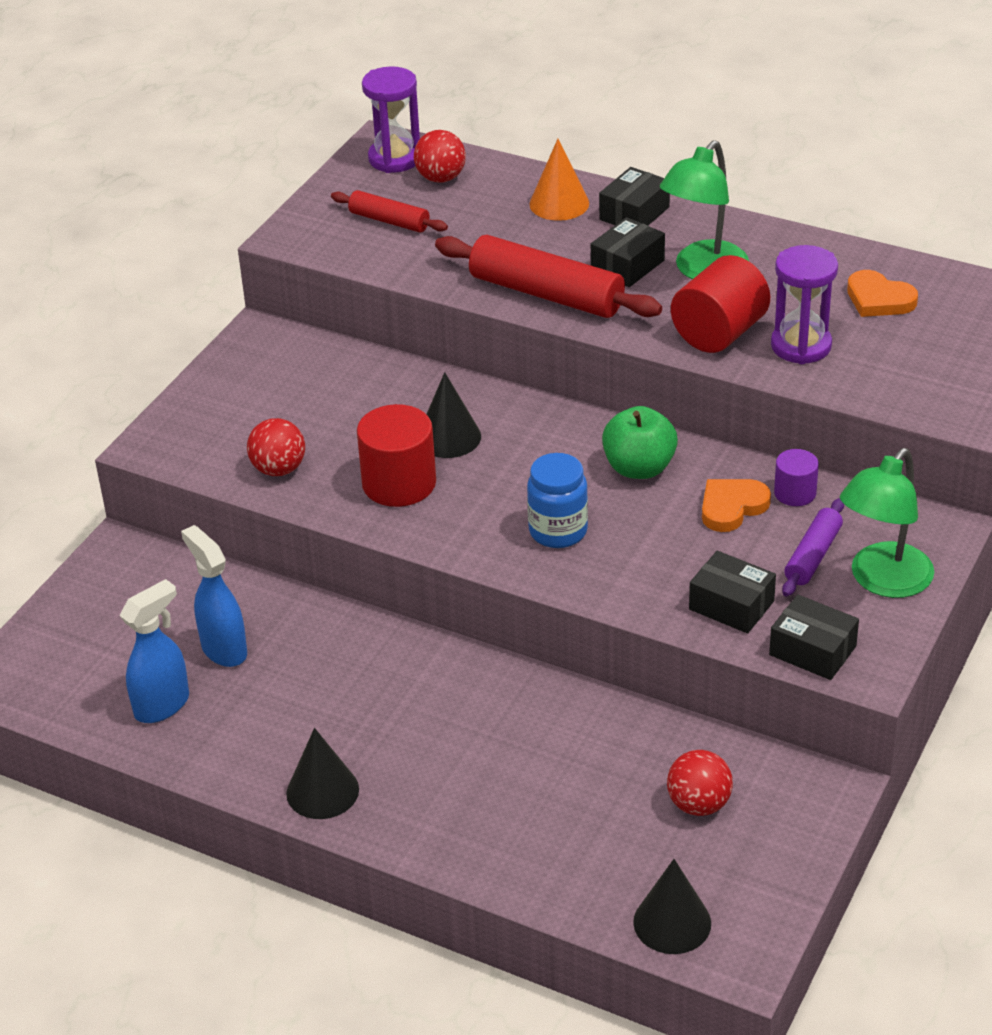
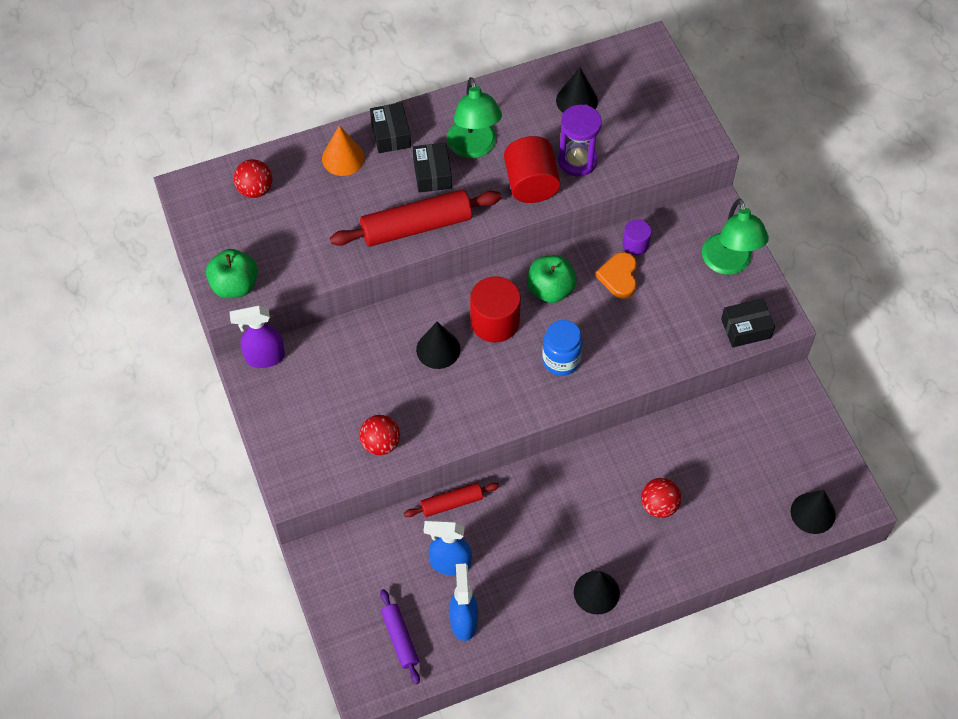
camera: 50 degrees left, 20 degrees up
red rolling pin [331,190,448,232] -> red rolling pin moved to [404,483,499,517]
red cylinder [357,404,436,507] -> red cylinder moved to [470,276,521,343]
purple hourglass [362,66,420,173] -> none
red ball [667,750,733,816] -> red ball moved to [641,478,681,518]
black box [689,551,776,633] -> none
purple rolling pin [782,498,844,596] -> purple rolling pin moved to [380,589,420,684]
orange heart [847,270,918,317] -> black cone [556,67,598,113]
none -> green apple [206,249,258,298]
none -> purple spray bottle [229,305,285,368]

